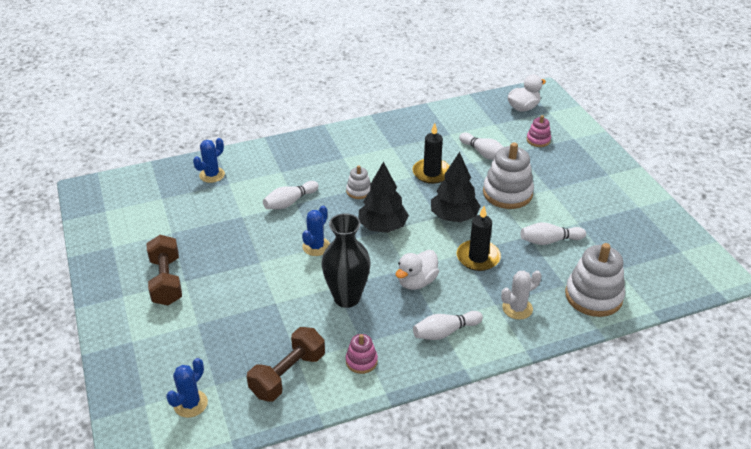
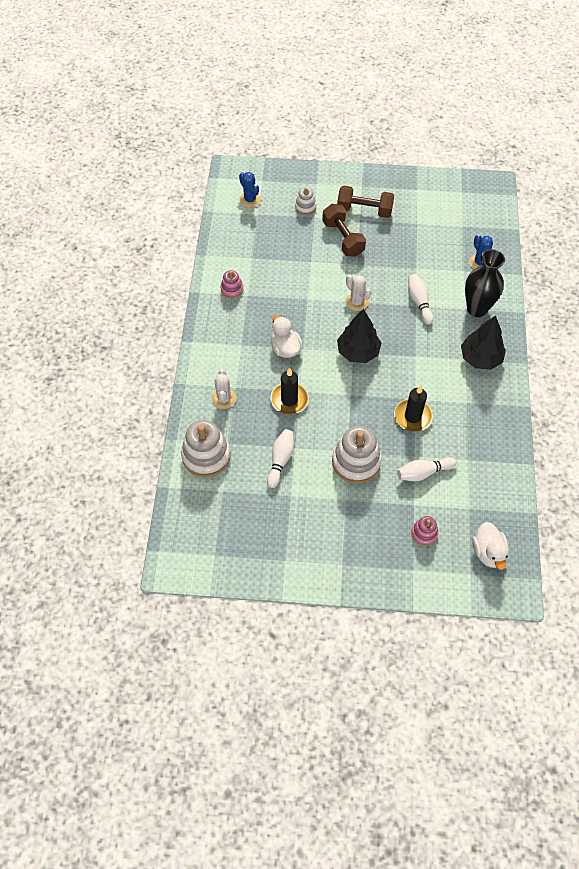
camera: 115 degrees right, 20 degrees up
brown dumbbell [247,327,325,402] -> brown dumbbell moved to [322,204,366,257]
blue cactus [302,206,330,256] -> white cactus [345,275,371,311]
black vase [322,214,371,308] -> black vase moved to [465,249,505,317]
white stacking toy [346,165,371,199] -> white stacking toy moved to [295,187,316,215]
white bowling pin [413,311,483,340] -> none
black tree [431,152,481,222] -> black tree moved to [461,316,506,370]

